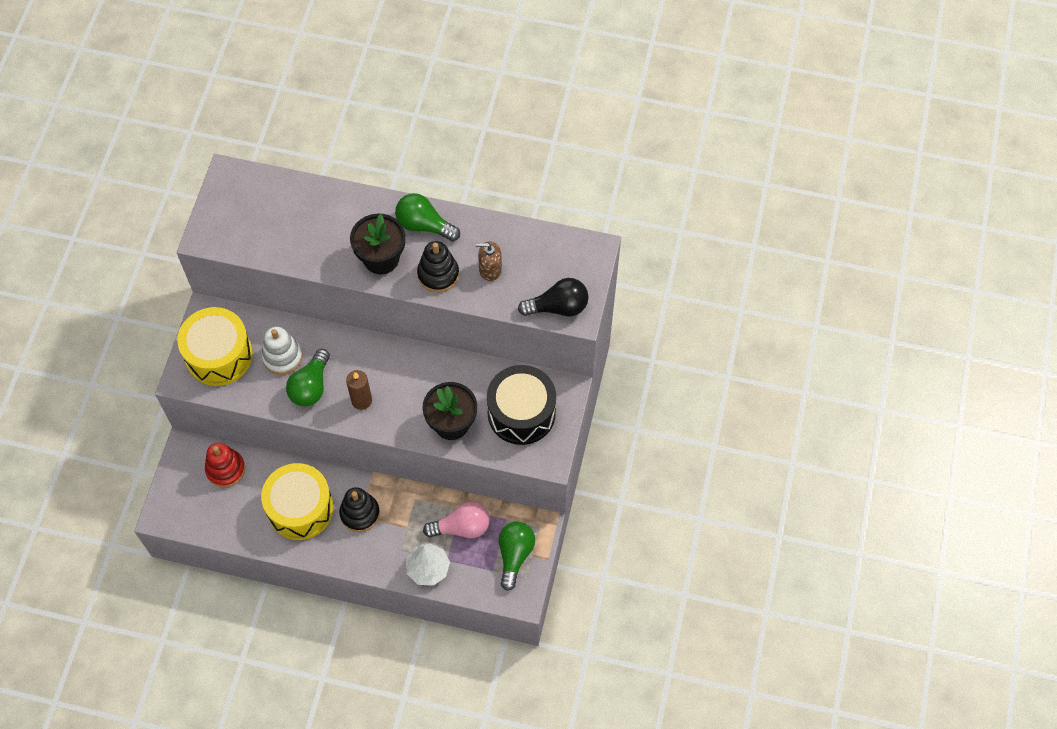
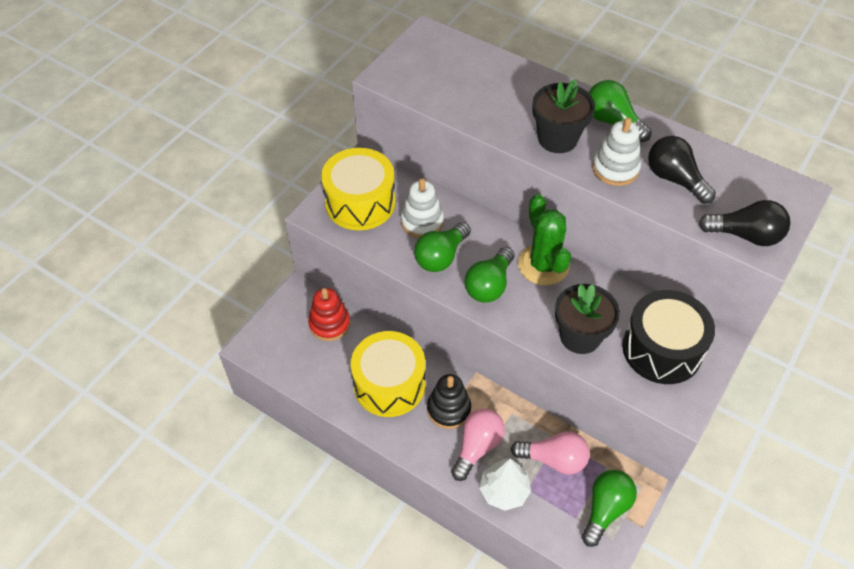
camera: 20 degrees right, 10 degrees down
brown candle [346,370,372,410] -> green light bulb [464,247,514,302]
black stacking toy [417,241,459,293] -> white stacking toy [592,117,641,186]
brown soap dispenser [476,241,502,281] -> black light bulb [648,136,716,204]
none -> pink light bulb [451,408,505,481]
none -> green cactus [518,194,571,285]

